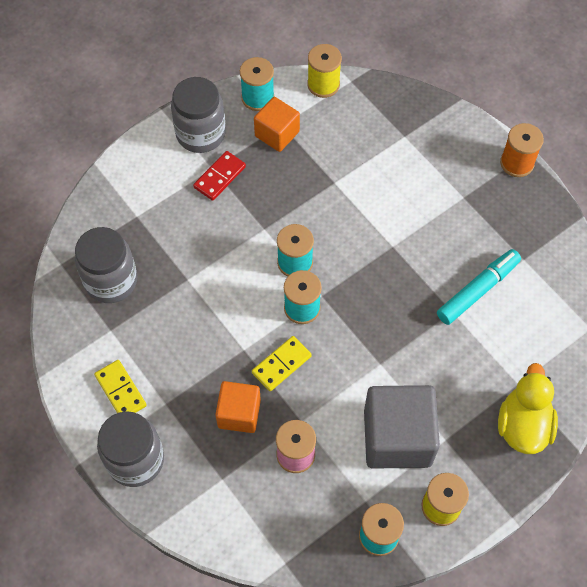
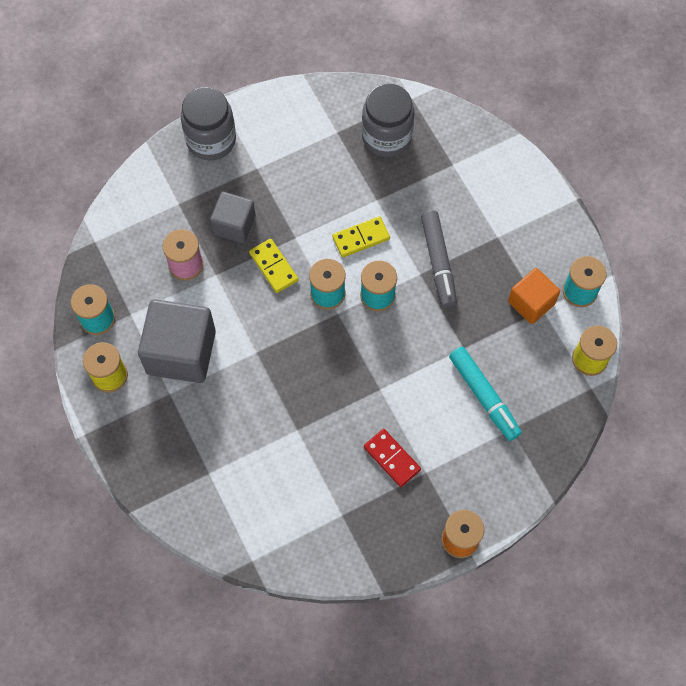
camera: 100 degrees right, 5 degrees up
yellow domino [94,360,147,413] -> yellow domino moved to [332,216,390,257]
grey jar [171,77,226,153] -> none
red domino [193,151,246,201] -> red domino moved to [364,429,421,487]
orange cube [215,381,261,433] -> grey cube [210,192,256,243]
turquoise marker [437,249,521,325] -> turquoise marker moved to [449,347,522,441]
yellow duck [498,363,558,454] -> none
none -> grey marker [421,210,457,308]

